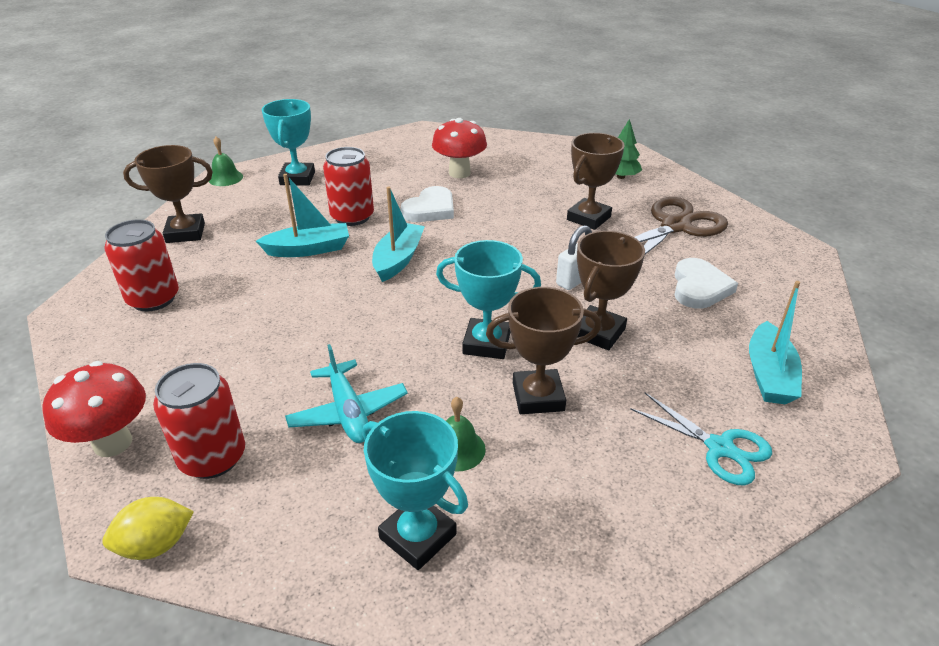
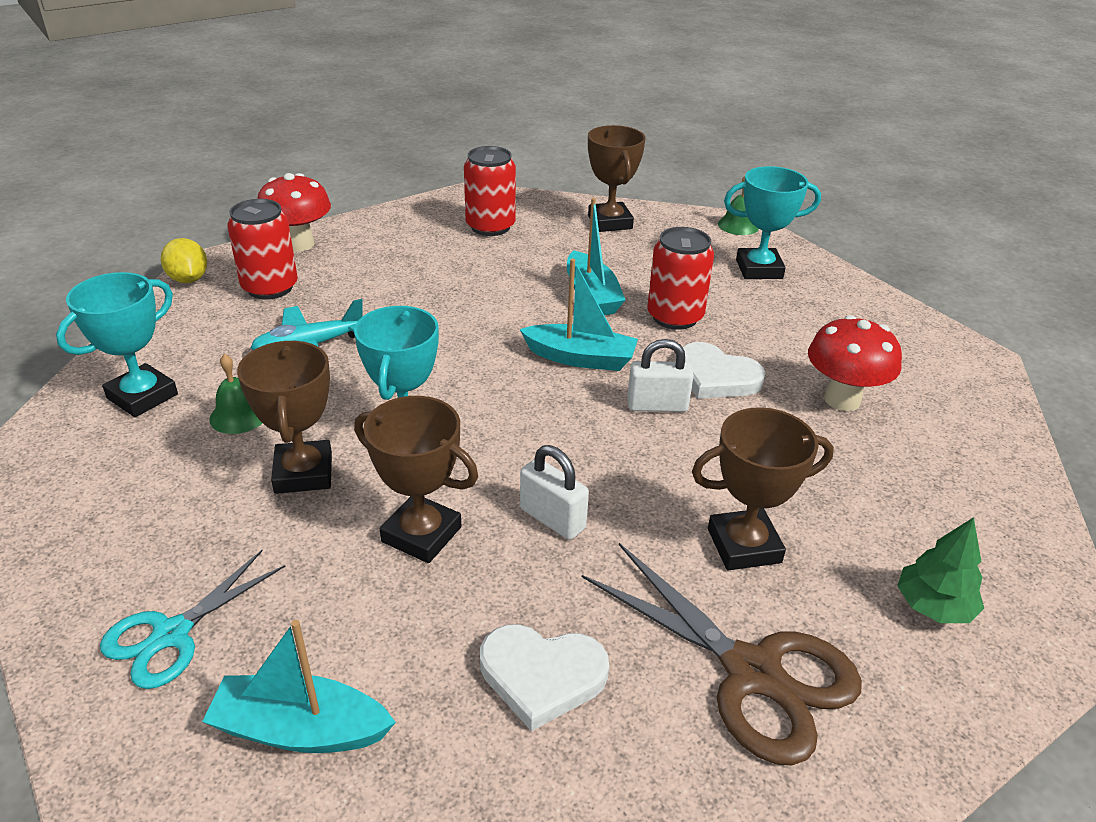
camera: 85 degrees right, 0 degrees up
brown trophy [567,133,625,230] -> brown trophy turned 45 degrees counterclockwise [692,407,834,571]
none -> white padlock [627,339,694,412]

